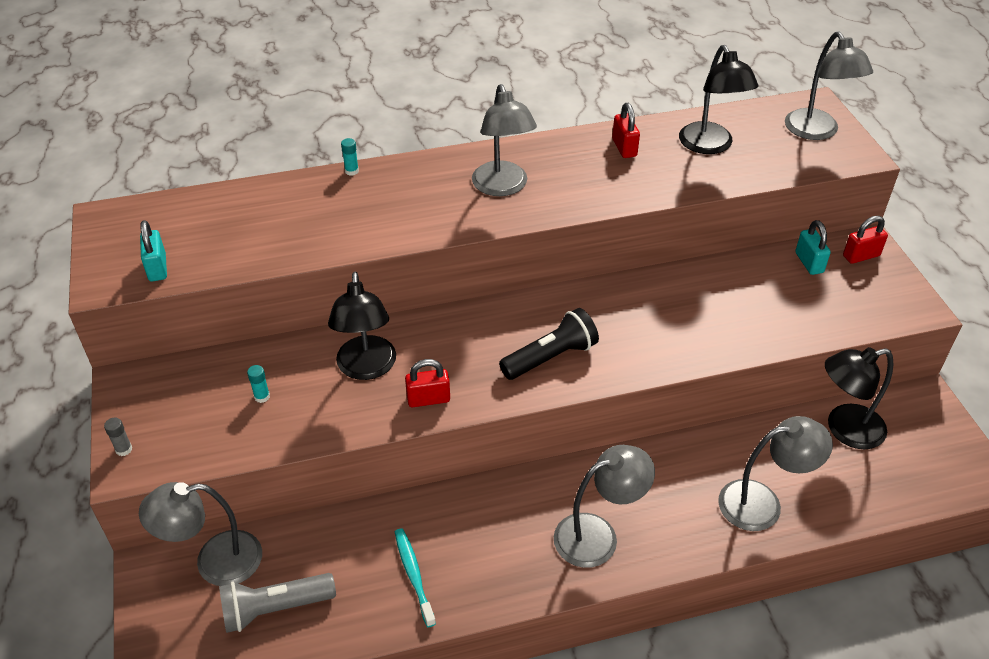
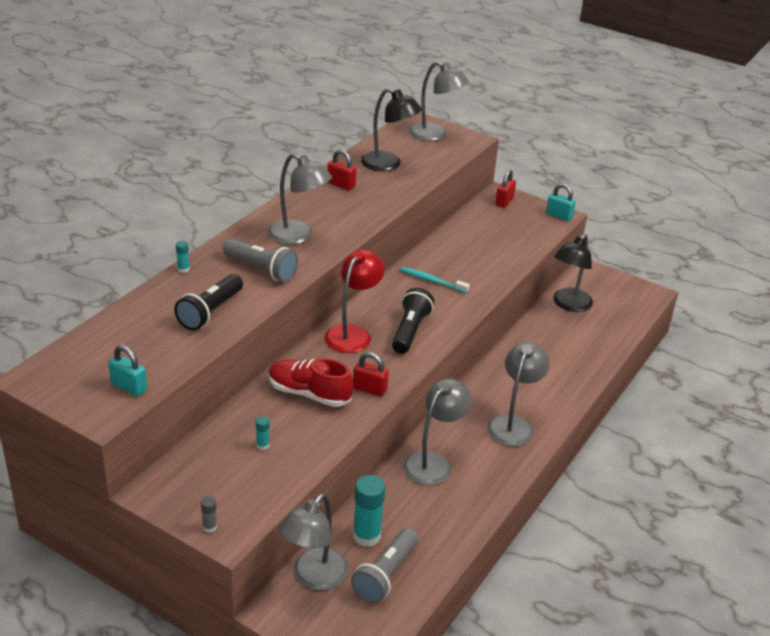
camera: 45 degrees left, 10 degrees down
black lamp [328,272,396,380] -> red shoe [268,358,353,407]
turquoise toothbrush [395,528,436,627] -> turquoise toothbrush moved to [400,267,470,294]
red padlock [405,359,450,407] -> red padlock turned 75 degrees clockwise [353,352,389,397]
grey lamp [718,416,833,531] -> grey lamp moved to [403,379,472,486]
turquoise padlock [795,220,831,275] -> turquoise padlock moved to [546,183,576,221]
none -> black flashlight [174,274,243,330]
none -> grey flashlight [223,239,298,282]
none -> red lamp [325,249,385,353]
none -> turquoise glue stick [353,475,385,547]

